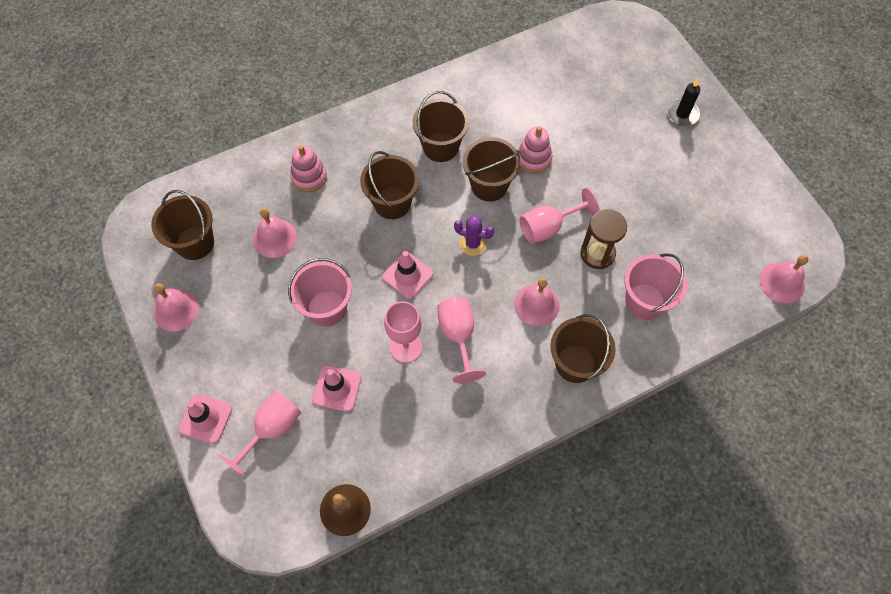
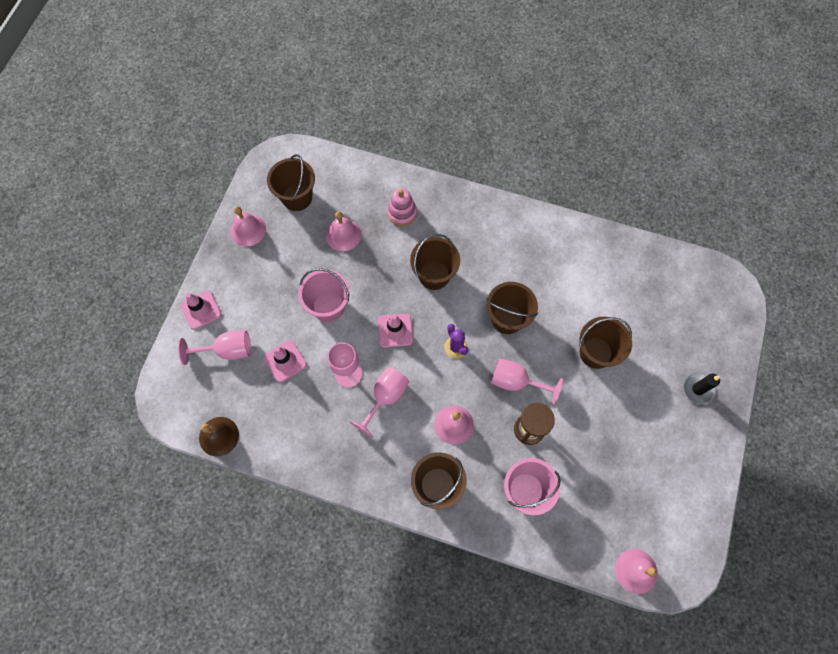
camera: 45 degrees right, 5 degrees up
brown bucket [412,91,469,162] -> brown bucket moved to [579,317,632,369]
pink stacking toy [518,126,552,173] -> none

